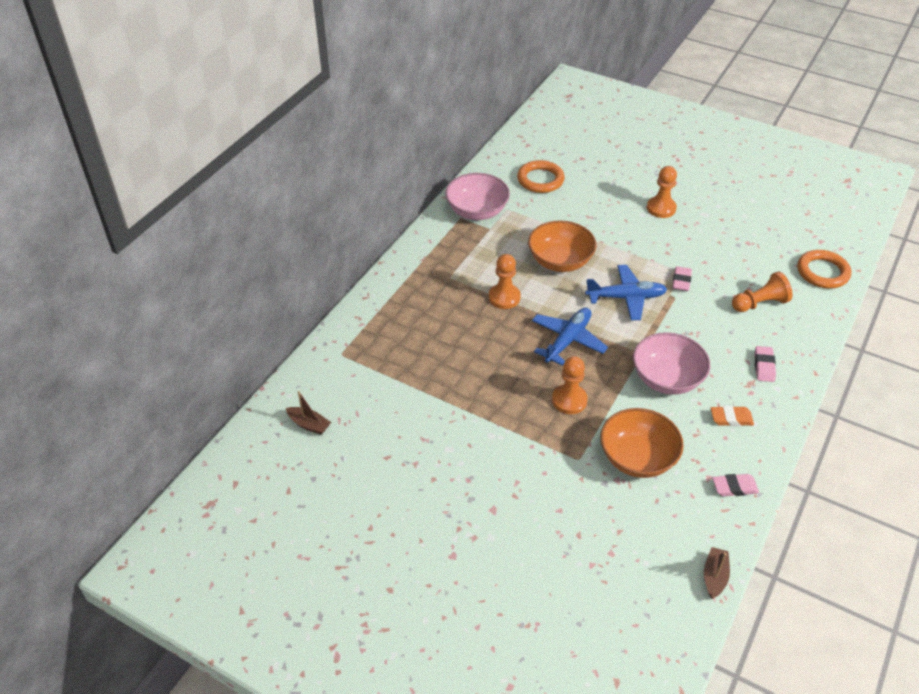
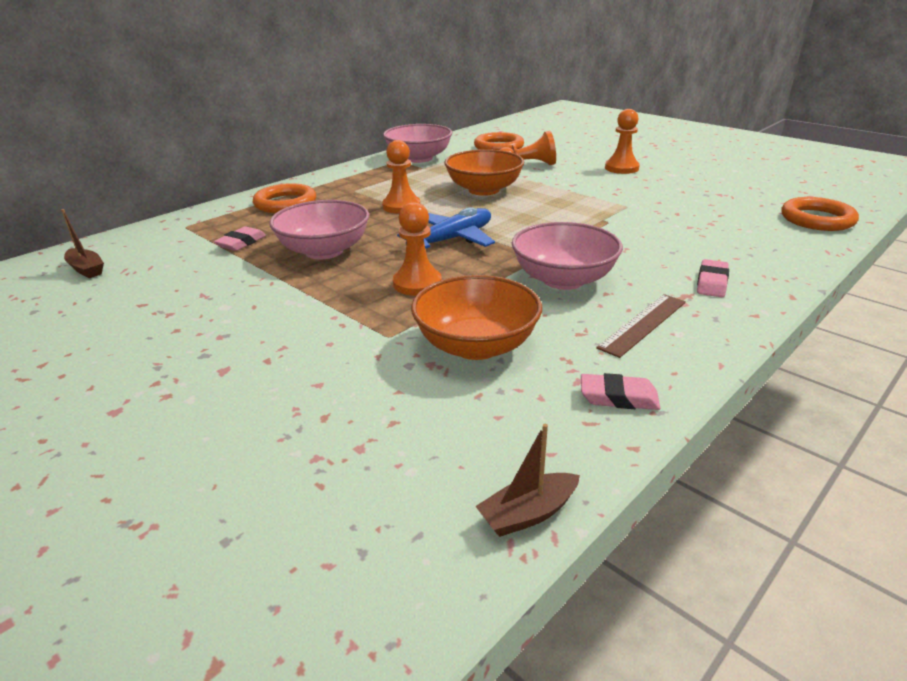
camera: 15 degrees right, 15 degrees down
blue plane [585,265,667,321] -> none
pink eraser [672,266,692,291] -> pink eraser moved to [214,226,266,251]
brown boat [704,547,730,599] -> brown boat turned 150 degrees counterclockwise [475,424,580,537]
orange eraser [711,406,754,426] -> brown ruler [596,294,686,358]
orange pawn [732,271,793,312] -> orange pawn moved to [500,131,556,165]
none -> orange ring [253,183,316,213]
none -> pink bowl [269,200,369,259]

